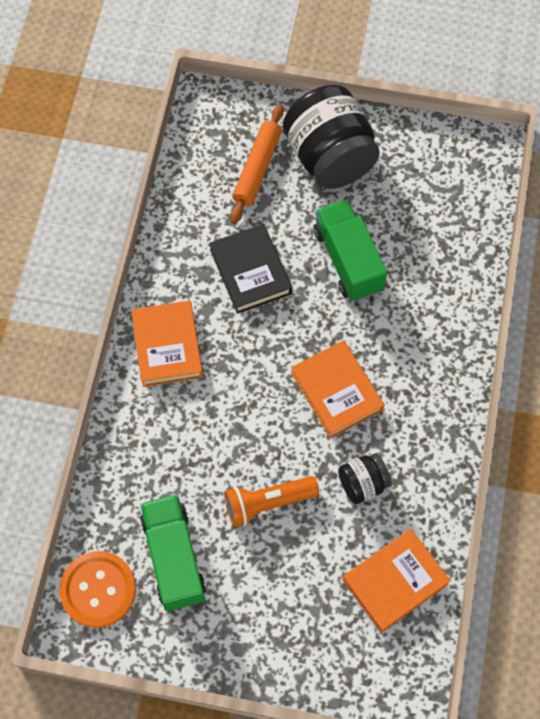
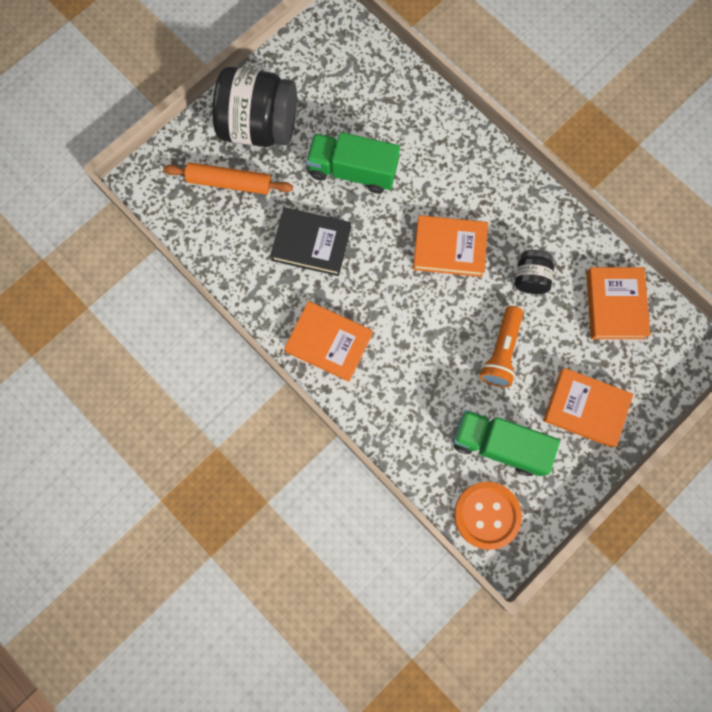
camera: 55 degrees left, 10 degrees up
orange rolling pin [230,105,284,224] -> orange rolling pin turned 45 degrees counterclockwise [163,162,293,195]
none -> orange book [543,368,634,447]

